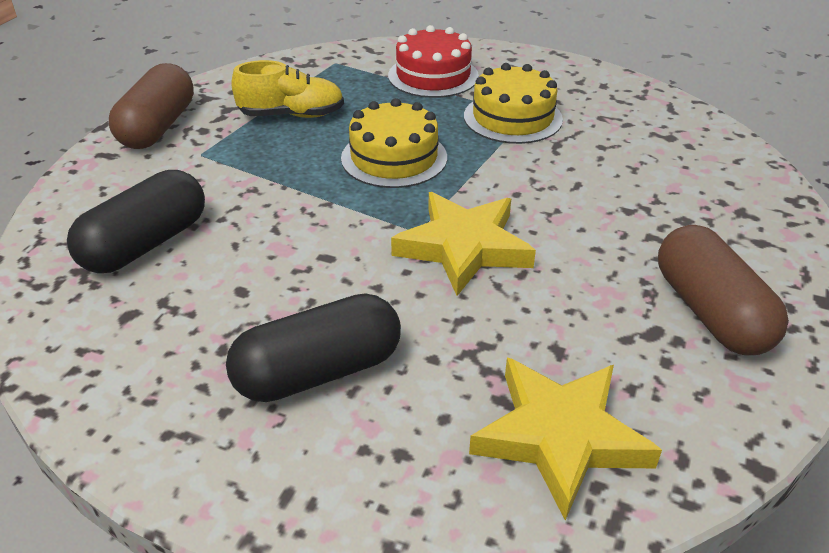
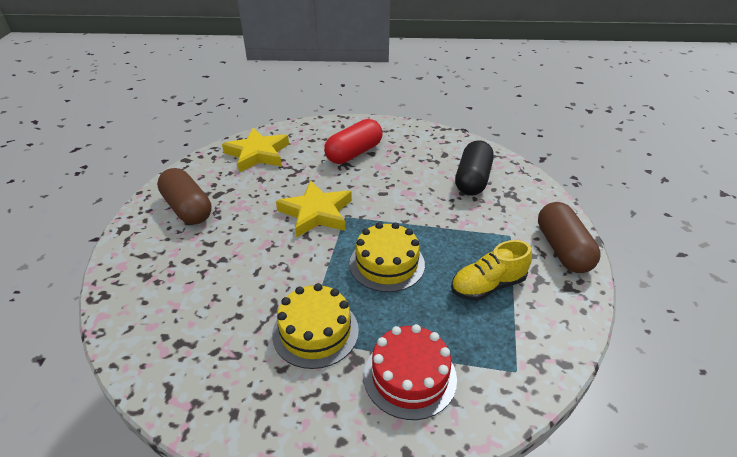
camera: 160 degrees right, 0 degrees up
black capsule [226,293,401,402] -> red capsule [324,119,383,164]

